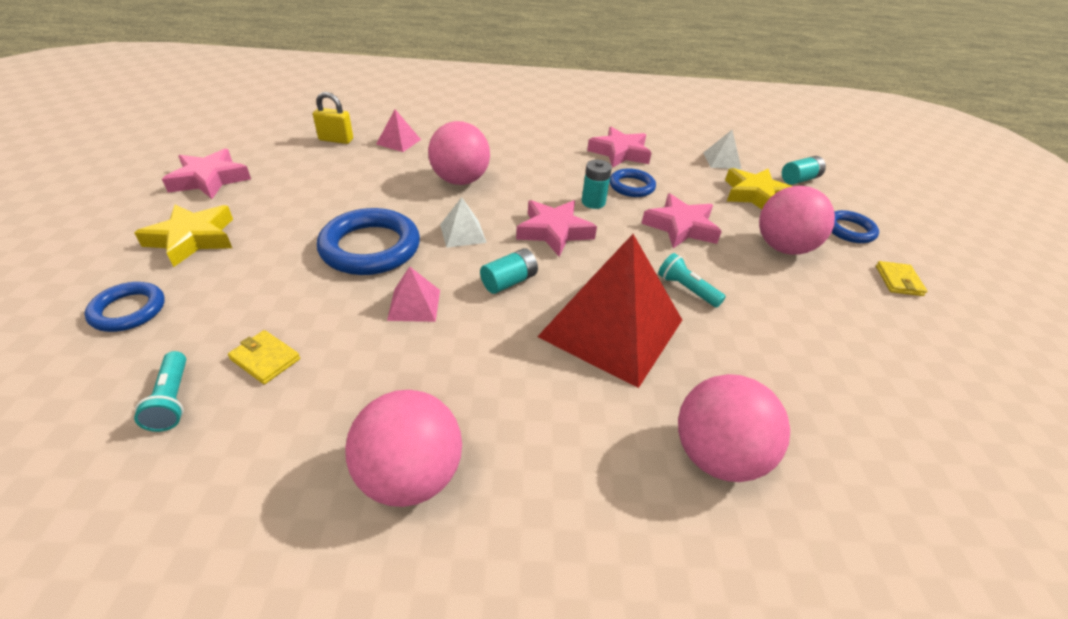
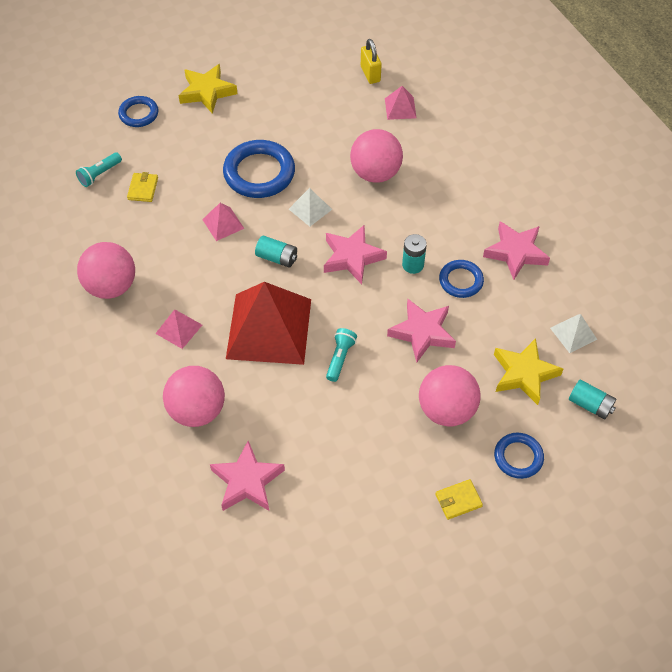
camera: 65 degrees right, 15 degrees up
pink star [162,149,251,199] -> pink star moved to [210,441,285,511]
none -> pink pyramid [155,310,202,349]

